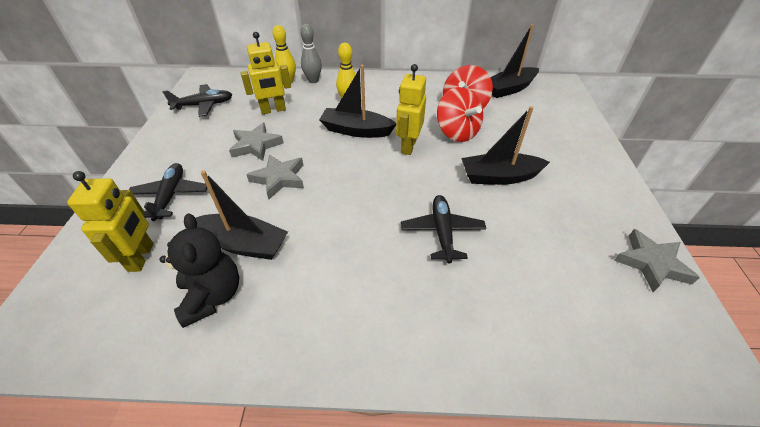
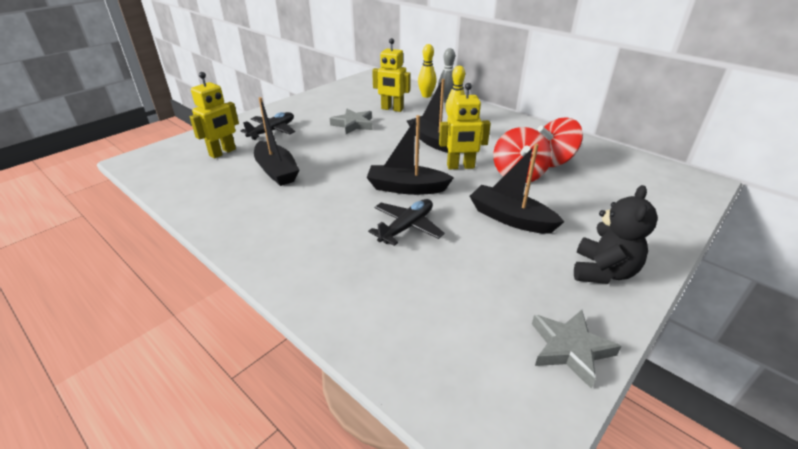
camera: 40 degrees right, 10 degrees down
black teddy bear [160,213,239,328] -> black teddy bear moved to [574,185,658,284]
black plane [163,84,232,117] -> none
grey star [246,154,304,199] -> none
yellow robot [396,64,426,155] -> yellow robot turned 150 degrees counterclockwise [439,83,491,169]
black boat [490,24,539,98] -> black boat moved to [367,115,454,195]

